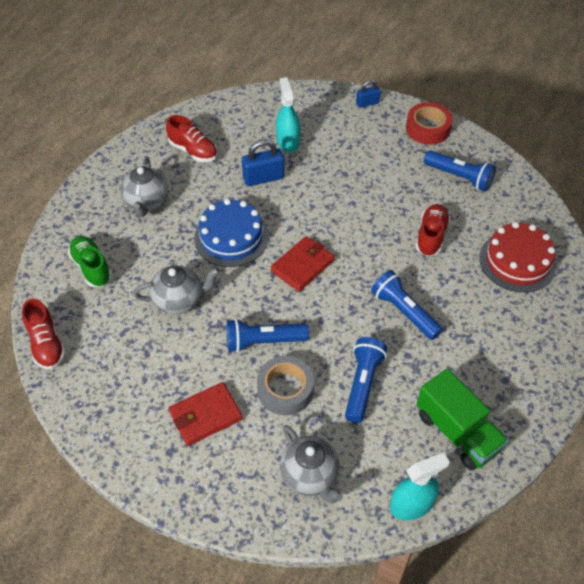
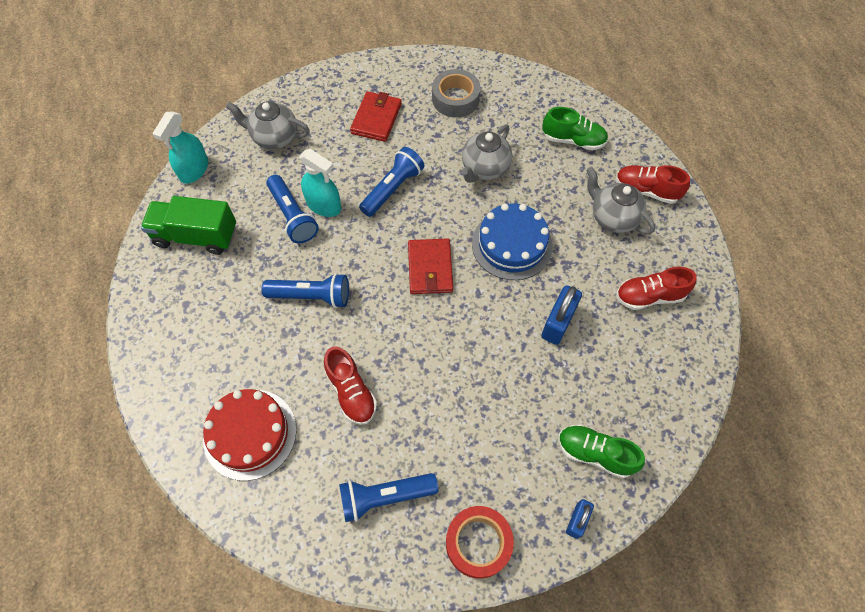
camera: 135 degrees right, 10 degrees up
red shoe [22,298,66,369] -> red shoe moved to [616,165,690,204]
grey tape [257,356,314,415] -> grey tape moved to [432,69,480,117]
turquoise spray bottle [276,77,300,153] -> turquoise spray bottle moved to [299,149,341,217]
none -> green shoe [558,425,645,478]

